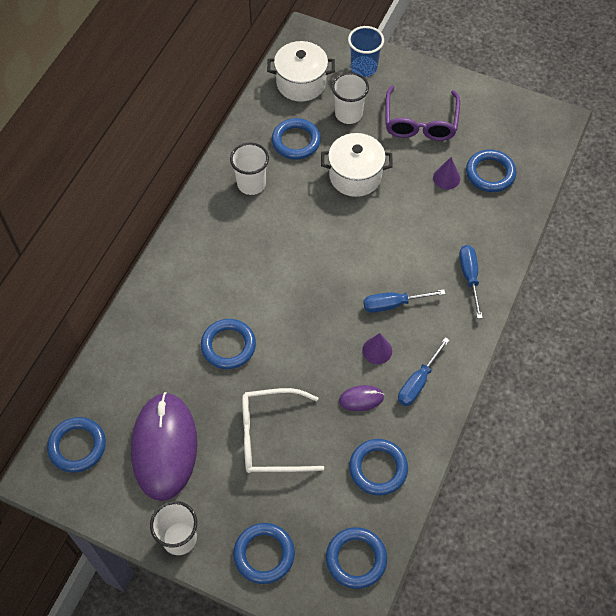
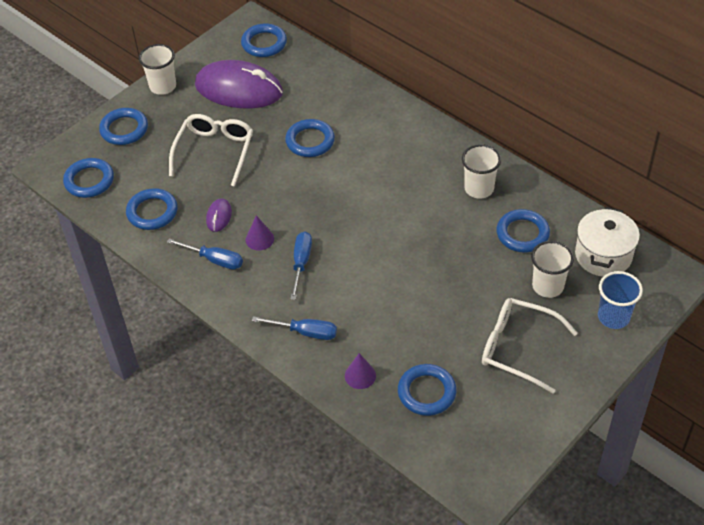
camera: 110 degrees right, 10 degrees down
white pot [321,133,393,197] -> none
purple glasses [386,86,460,141] -> white glasses [482,298,578,394]
blue screwdriver [398,337,449,406] -> blue screwdriver turned 150 degrees clockwise [167,238,243,270]
purple cone [433,157,460,189] -> purple cone moved to [345,353,376,389]

